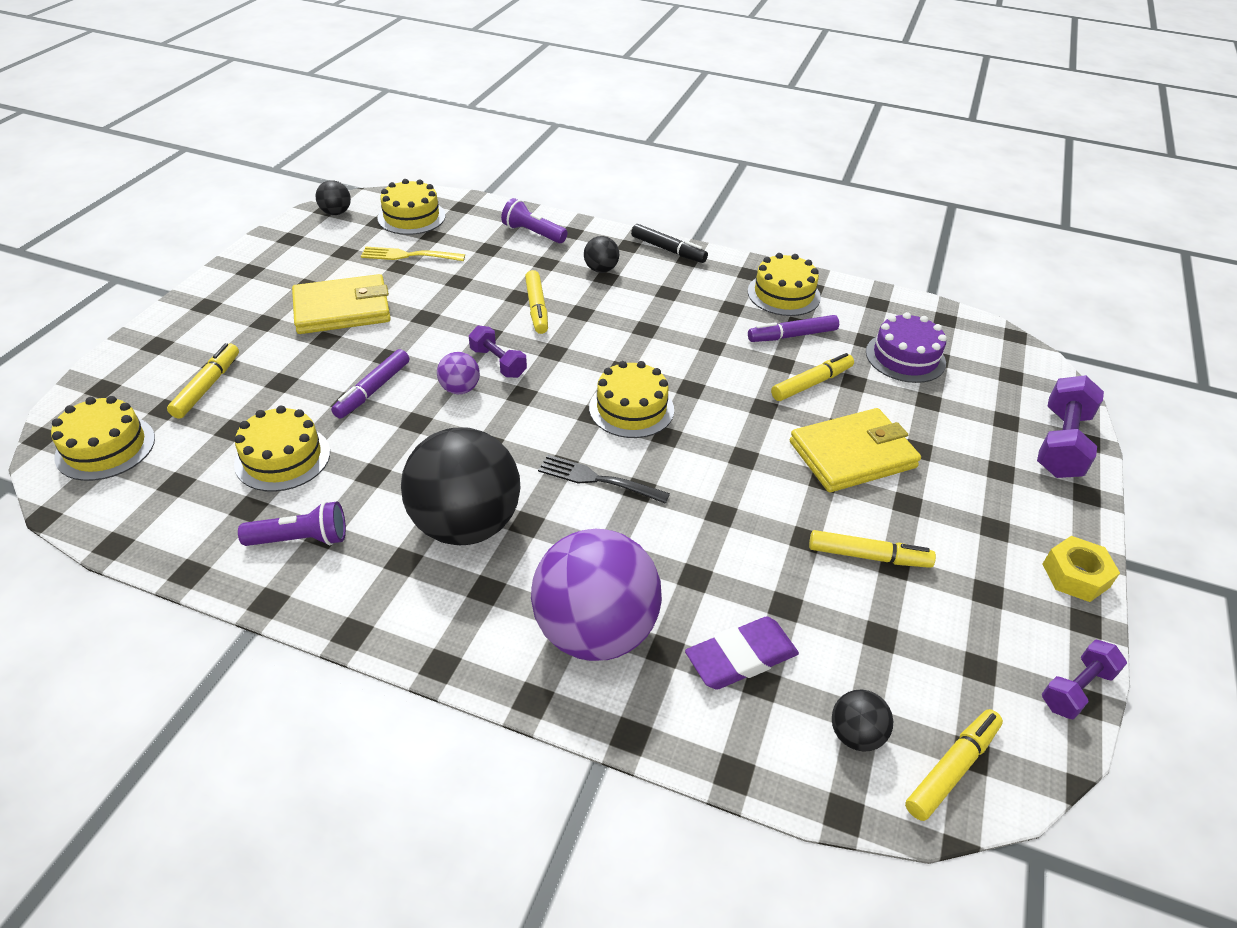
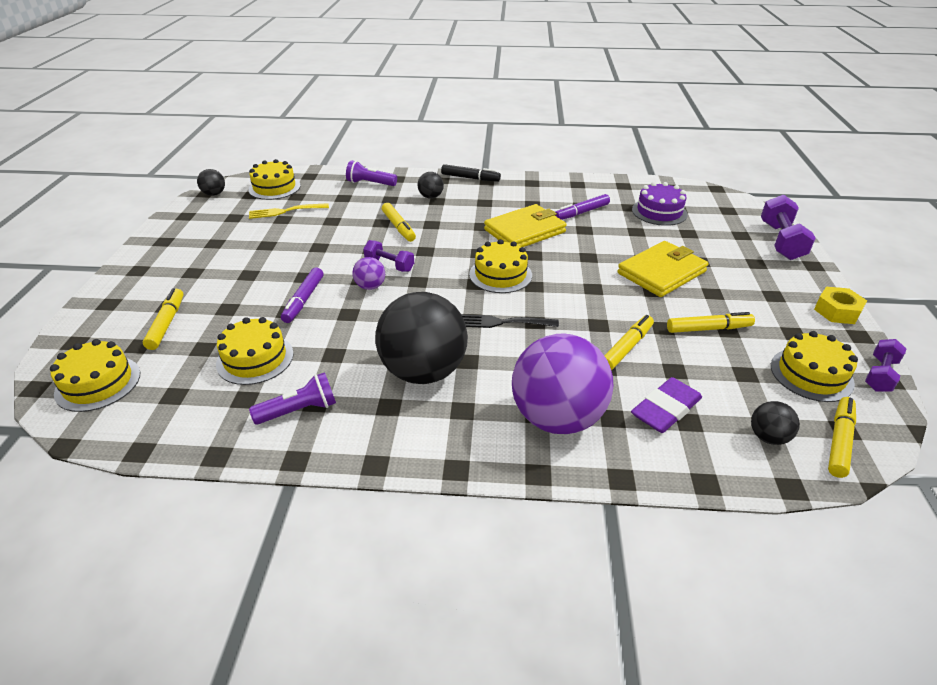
camera: 15 degrees left, 5 degrees down
yellow wallet [292,274,391,334] -> yellow wallet moved to [484,204,567,247]
yellow cake [748,253,821,316] -> yellow cake moved to [771,331,858,402]
yellow marker [771,353,854,401] -> yellow marker moved to [604,315,654,370]

